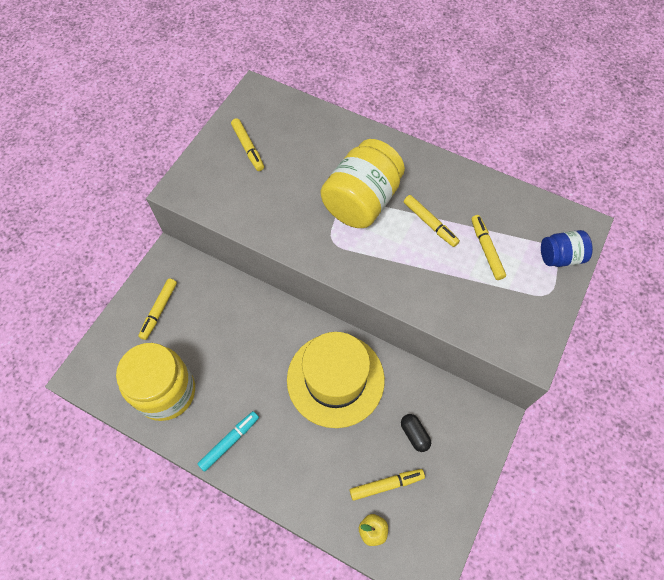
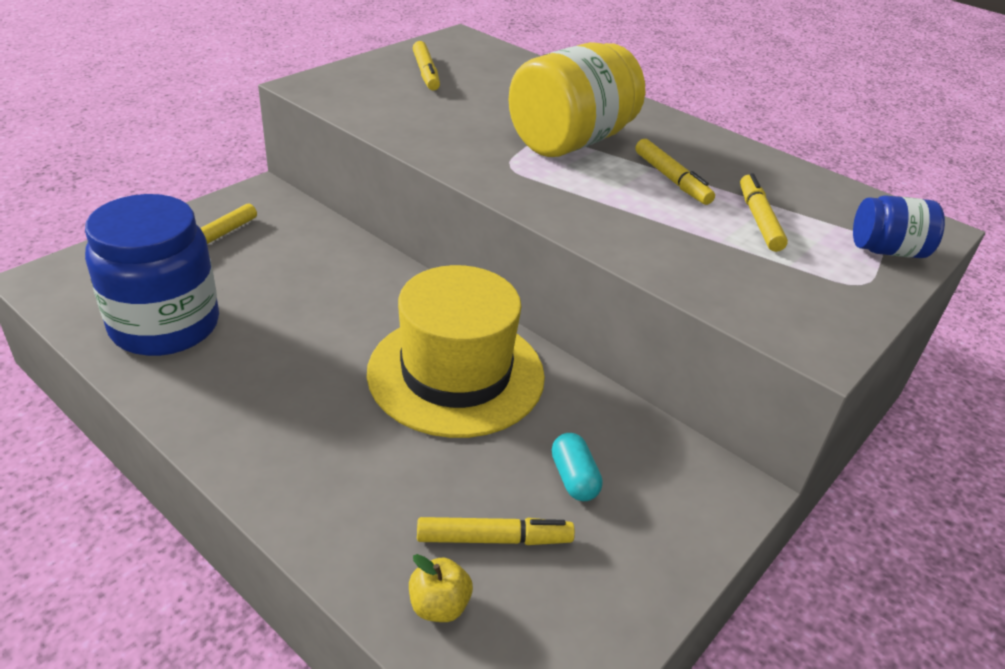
camera: 10 degrees right, 25 degrees down
yellow jar [116,343,195,421] -> blue jar [85,194,219,356]
turquoise marker [197,411,259,472] -> none
black capsule [401,414,431,452] -> turquoise capsule [552,433,603,501]

